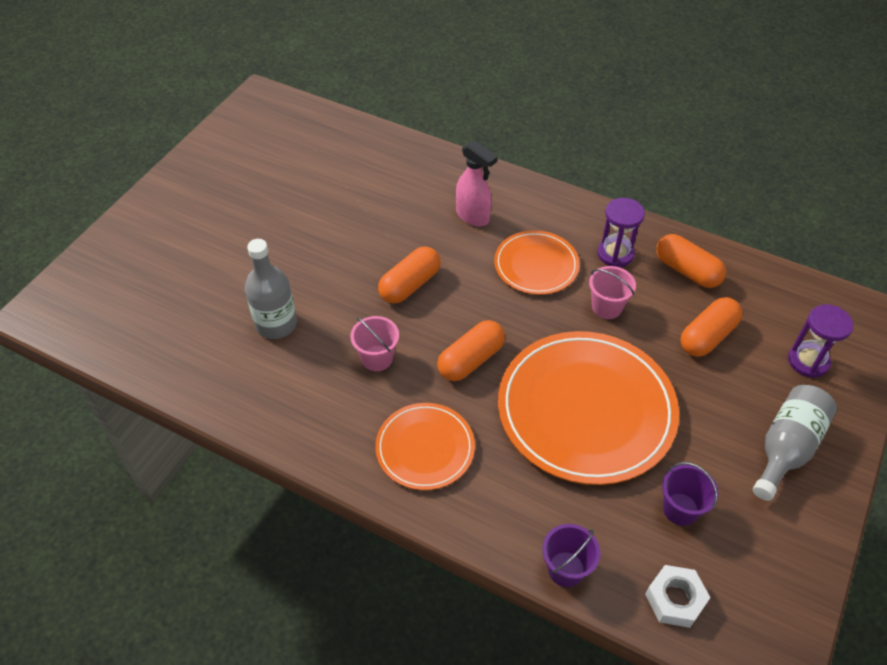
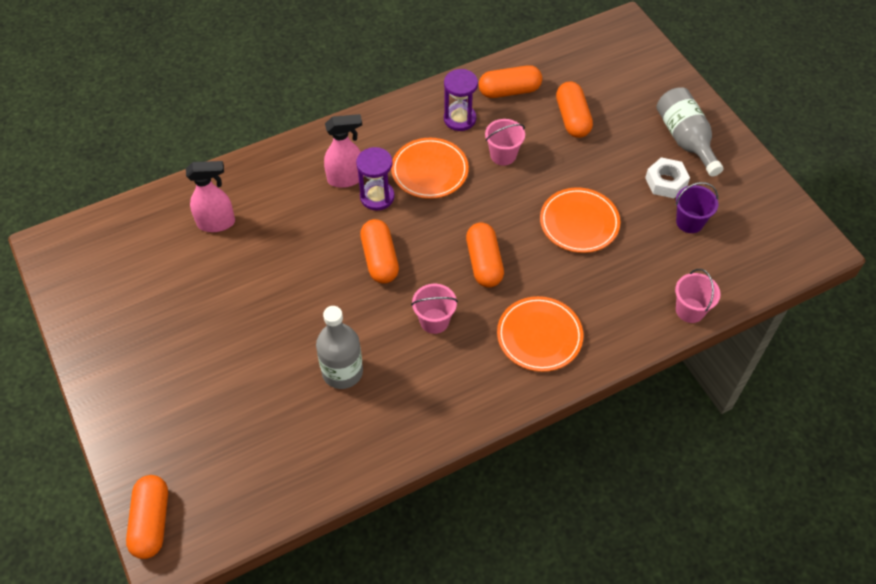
camera: 55 degrees left, 5 degrees up
orange plate [498,331,679,485] -> orange plate [540,188,621,253], size x0.54
purple bucket [542,524,601,587] -> pink bucket [675,269,721,323]
white nut [645,565,711,628] -> white nut moved to [645,157,690,198]
purple hourglass [788,304,853,378] -> purple hourglass moved to [356,147,395,210]
none -> orange capsule [126,475,168,559]
none -> pink spray bottle [186,161,235,232]

